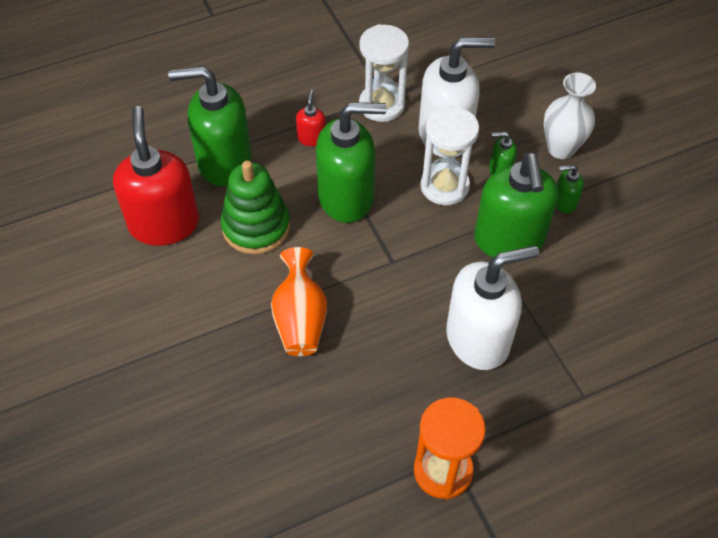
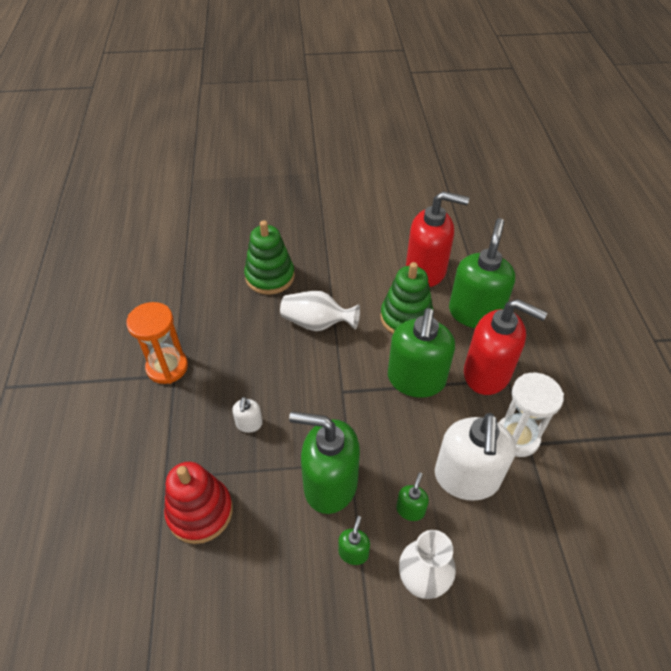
camera: 110 degrees right, 5 degrees down
orange vase [271,247,327,356] -> white vase [280,291,360,331]
red soap dispenser [296,90,326,146] -> red soap dispenser [464,299,547,395], size x2.31
white hourglass [420,106,479,205] -> none
white soap dispenser [446,246,539,370] -> white soap dispenser [232,397,263,433], size x0.43
none -> red stacking toy [164,462,233,544]
none -> green stacking toy [244,220,295,295]

